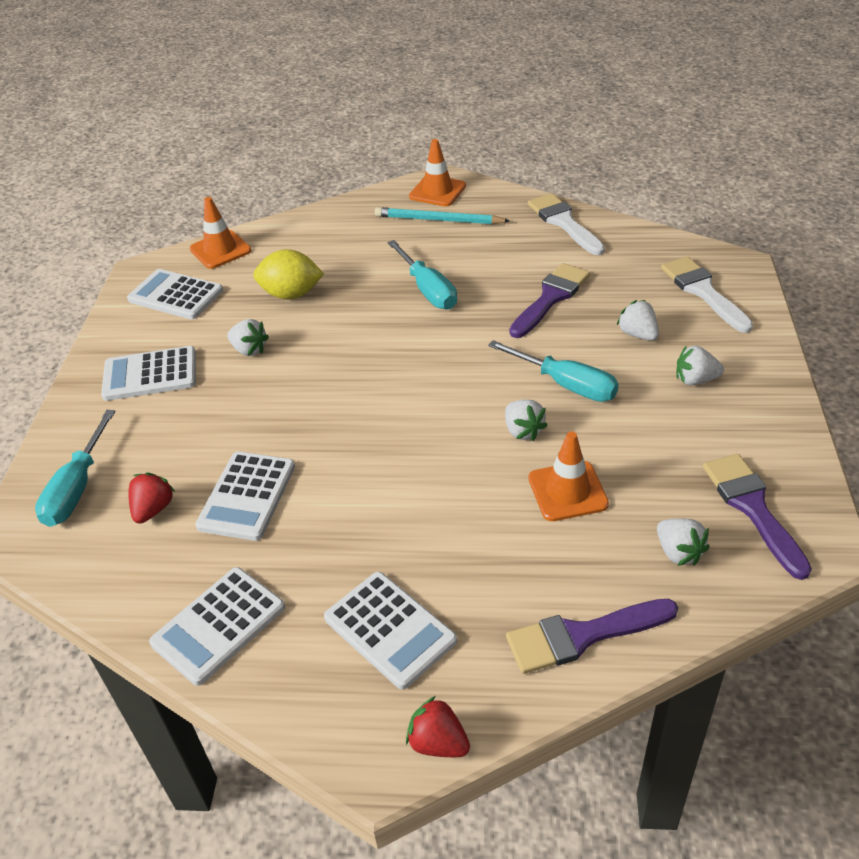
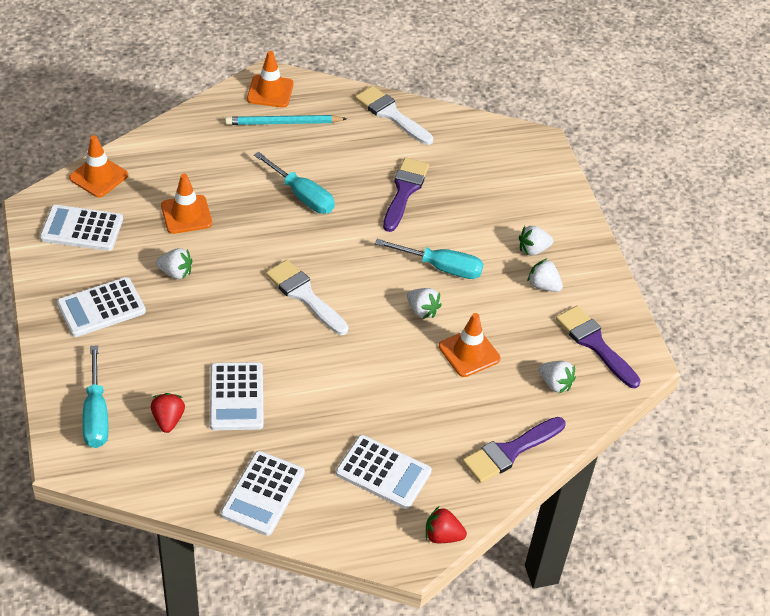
camera: 25 degrees left, 5 degrees up
yellow lemon [253,249,324,299] -> orange traffic cone [161,174,212,234]
white strawberry [617,300,659,341] -> white strawberry moved to [527,258,563,292]
white brush [661,256,753,333] -> white brush moved to [266,260,349,335]

